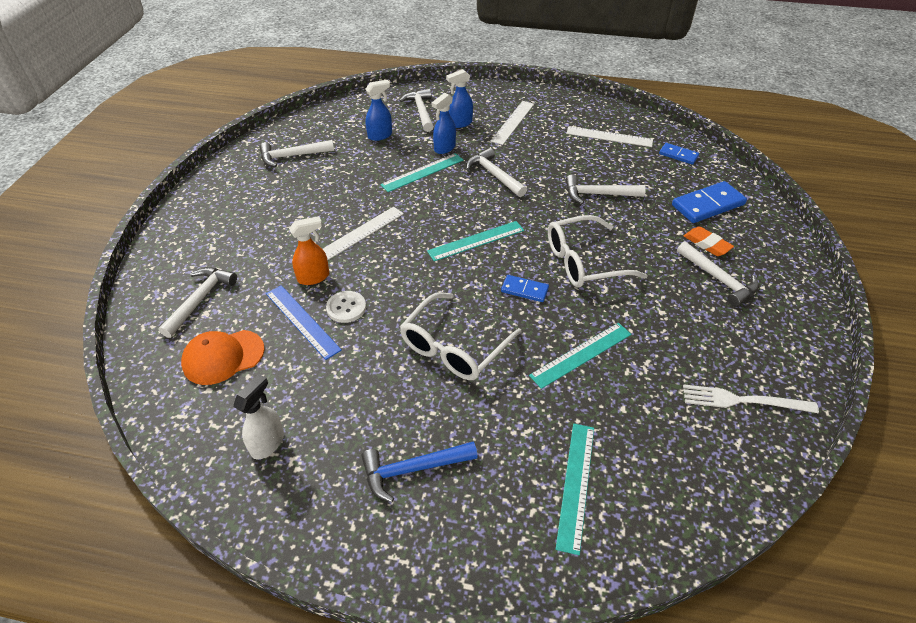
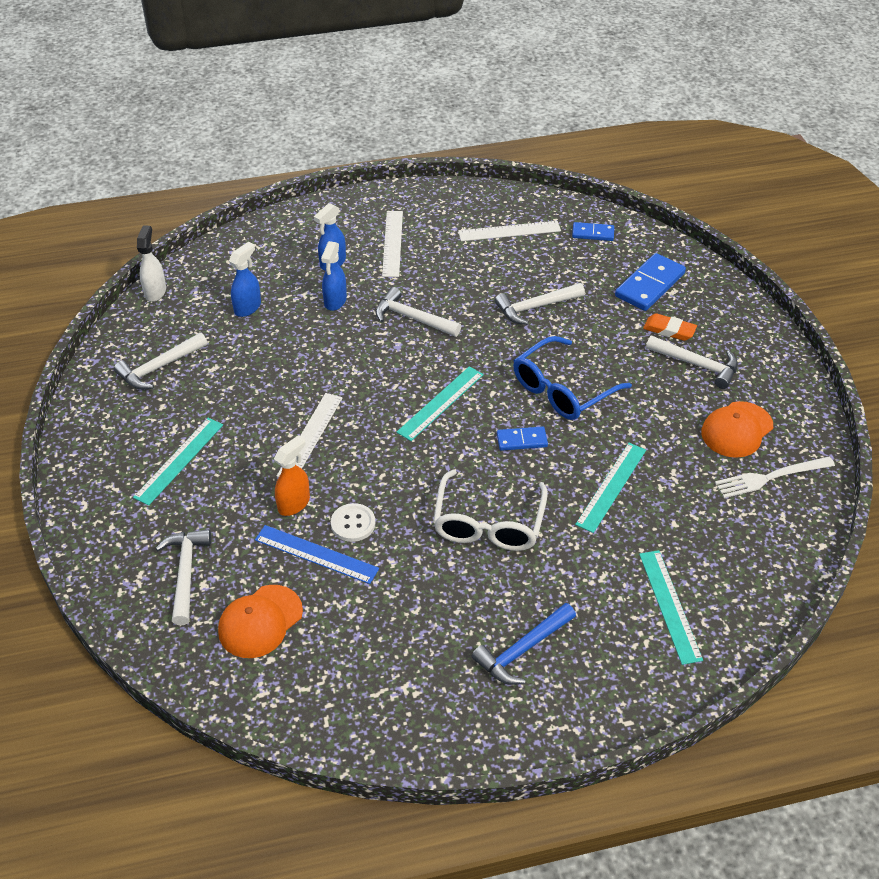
camera: 25 degrees left, 0 degrees up
white spray bottle [233,374,284,459] -> white spray bottle moved to [137,225,166,302]
turquoise ruler [380,153,463,192] -> turquoise ruler moved to [133,418,223,506]
white hammer [399,89,434,132] -> none
white glasses [548,215,647,288] -> blue glasses [513,336,632,420]
none -> orange cap [701,401,773,458]

